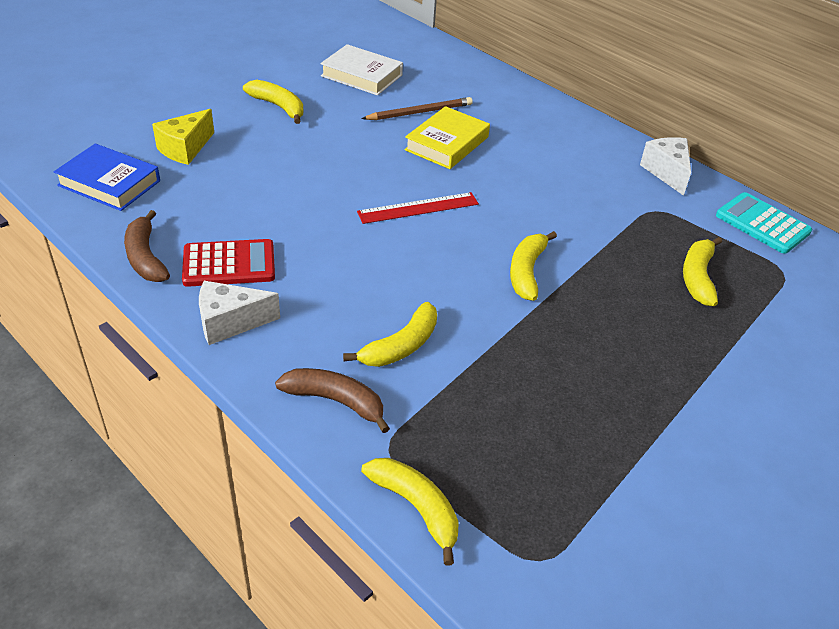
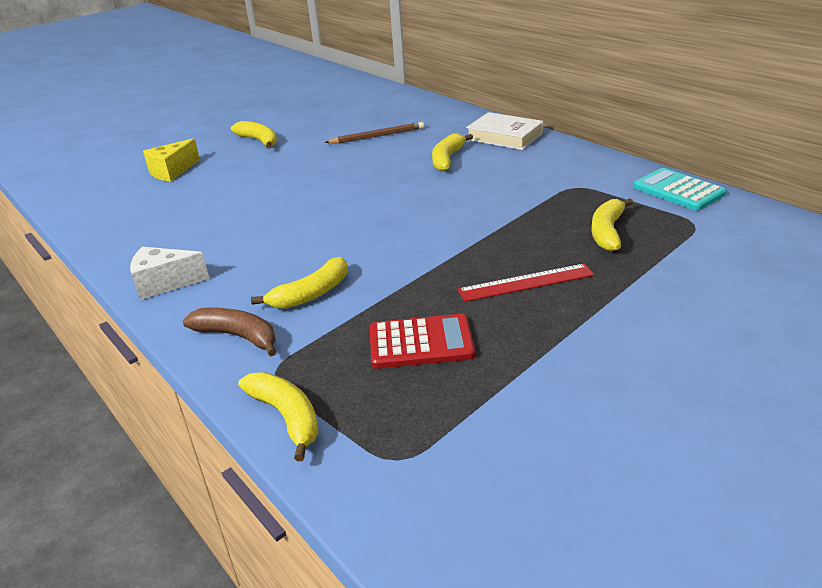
camera: 10 degrees right, 10 degrees down
blue book [54,143,160,211] -> none
brown banana [124,210,170,282] -> none
red calculator [182,239,275,287] -> red calculator moved to [370,314,475,369]
white book [320,44,403,95] -> white book moved to [466,112,544,150]
red ruler [357,192,479,224] -> red ruler moved to [458,264,594,302]
yellow book [405,106,490,169] -> none
yellow banana [510,231,557,301] -> yellow banana moved to [432,134,473,171]
white cheese [640,137,691,196] -> none

